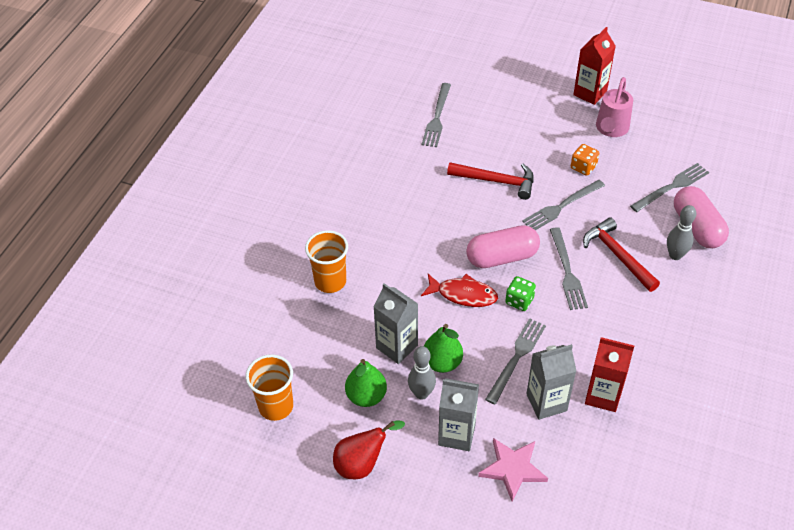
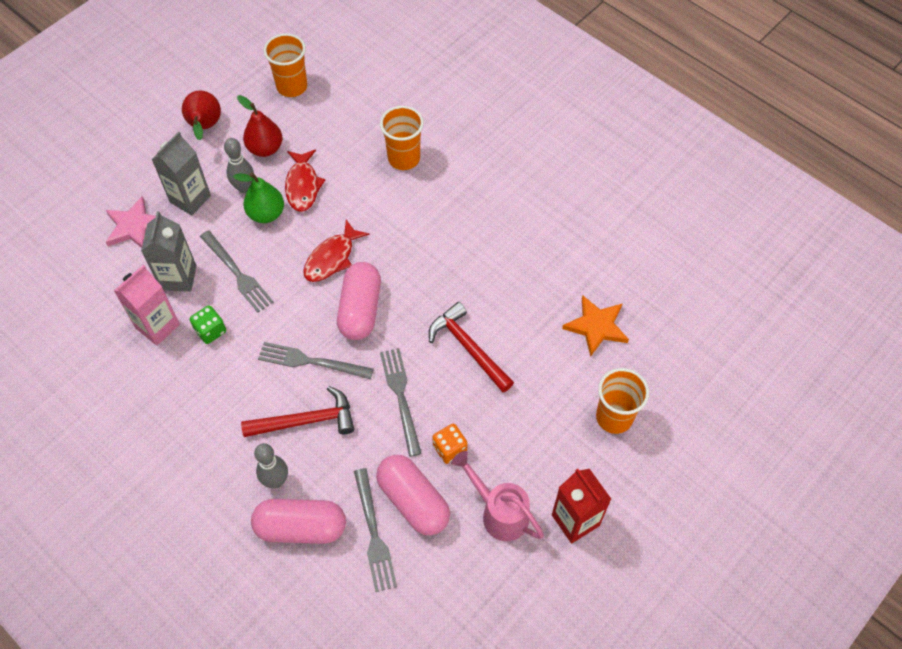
camera: 110 degrees right, 10 degrees up
green pear [345,359,387,407] -> red pear [237,95,283,157]
grey carton [373,283,418,364] -> red fish [285,149,325,212]
grey fork [422,83,451,147] -> orange star [562,295,629,357]
red hammer [447,162,534,200] -> red hammer turned 105 degrees clockwise [429,302,514,392]
green dice [505,276,536,311] -> green dice moved to [190,305,226,344]
red carton [585,337,634,412] -> pink carton [114,265,180,346]
none -> pink capsule [376,455,450,535]
none -> orange cup [596,368,649,434]

